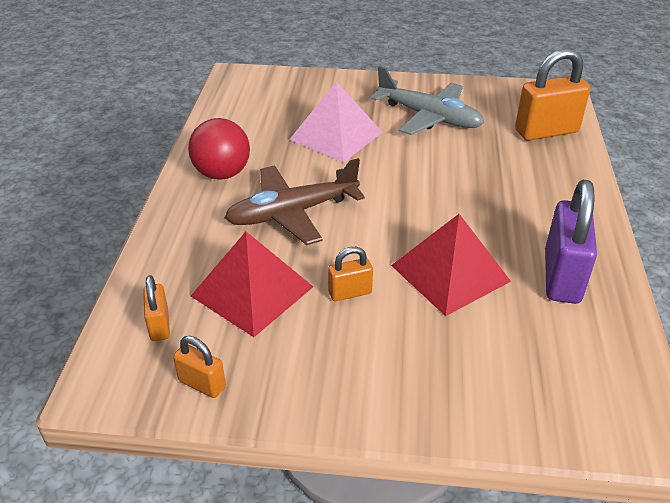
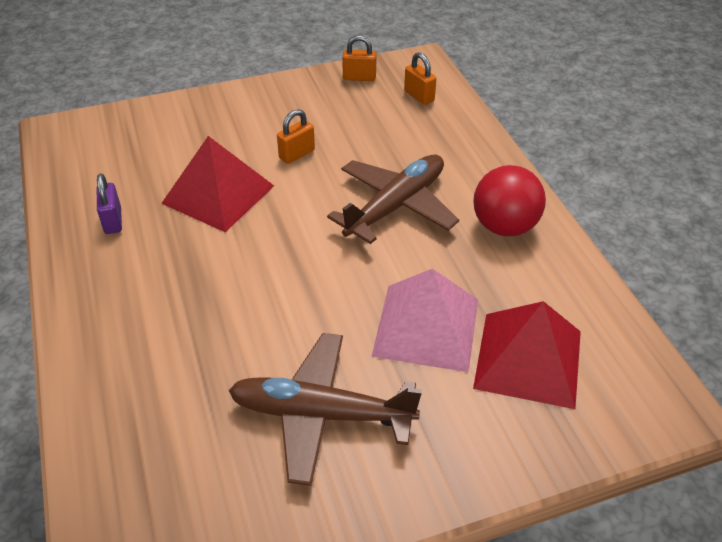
camera: 155 degrees right, 5 degrees up
red pyramid [191,232,313,337] -> red pyramid moved to [473,301,581,409]
grey plane [370,66,484,135] -> brown plane [228,333,422,486]
orange padlock [515,48,590,141] -> none
purple padlock [545,180,597,304] -> purple padlock [97,173,122,234], size x0.52

